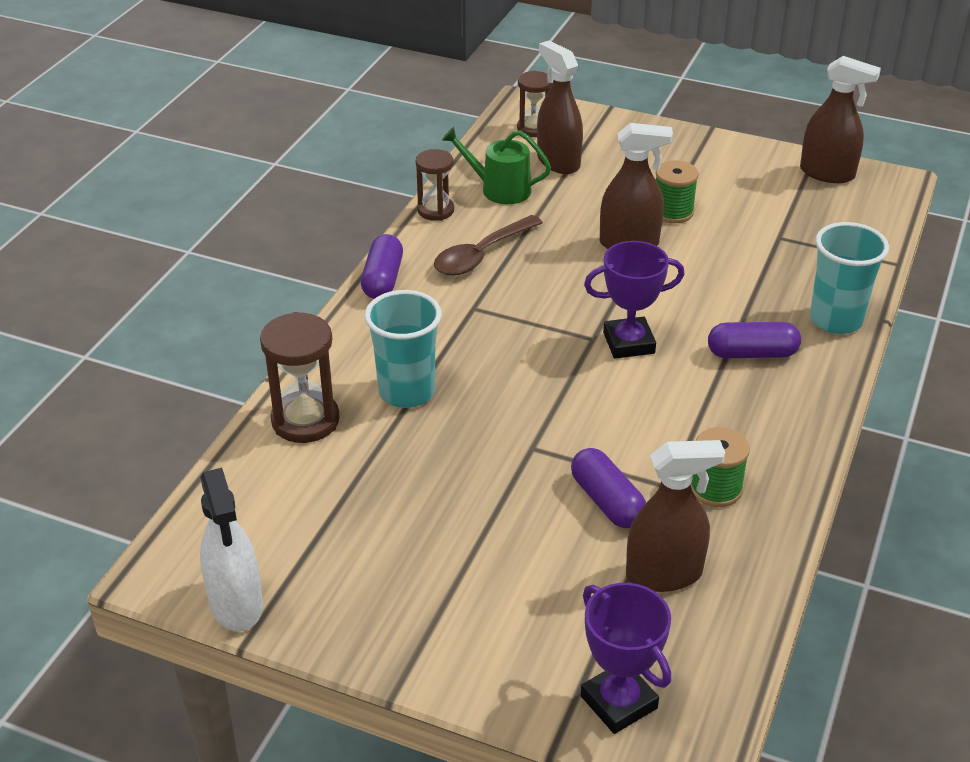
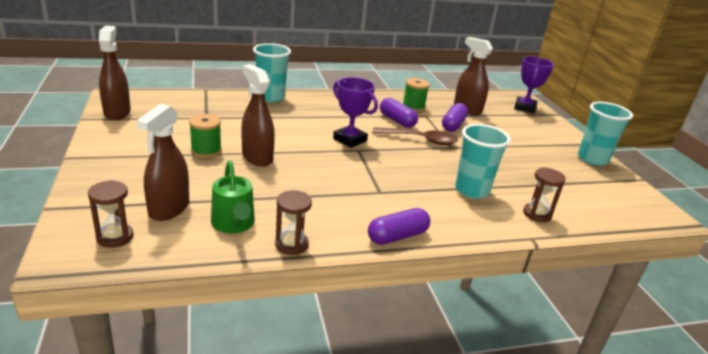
camera: 130 degrees left, 10 degrees down
white spray bottle [200,468,263,632] -> none
brown hourglass [260,312,340,443] -> brown hourglass [523,167,566,222], size x0.65
brown spoon [434,215,543,276] -> brown spoon moved to [372,128,458,145]
purple capsule [708,322,801,358] -> purple capsule moved to [380,98,418,128]
none -> turquoise cup [578,102,633,166]

